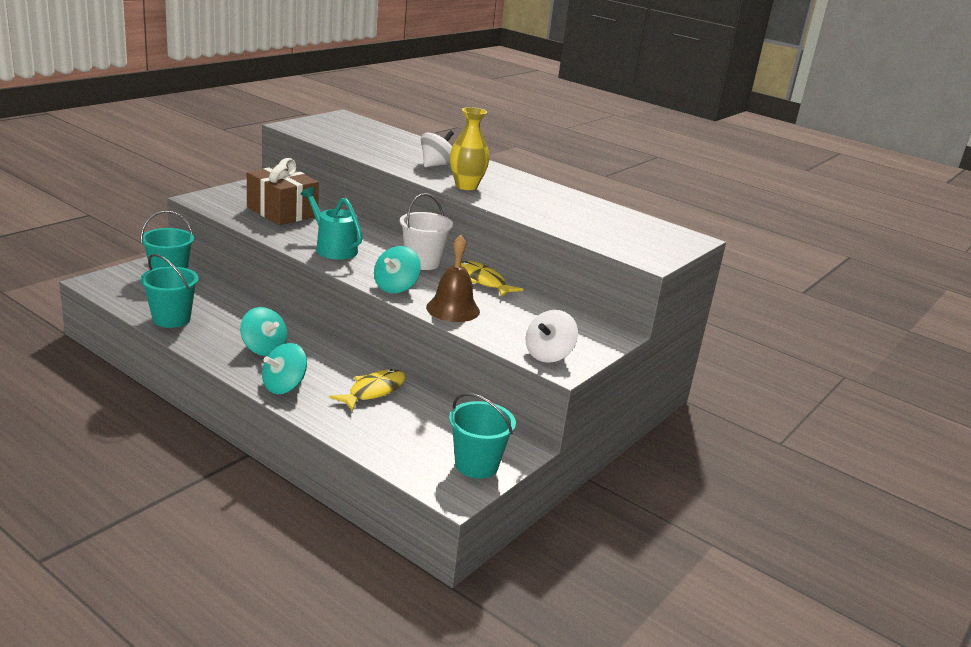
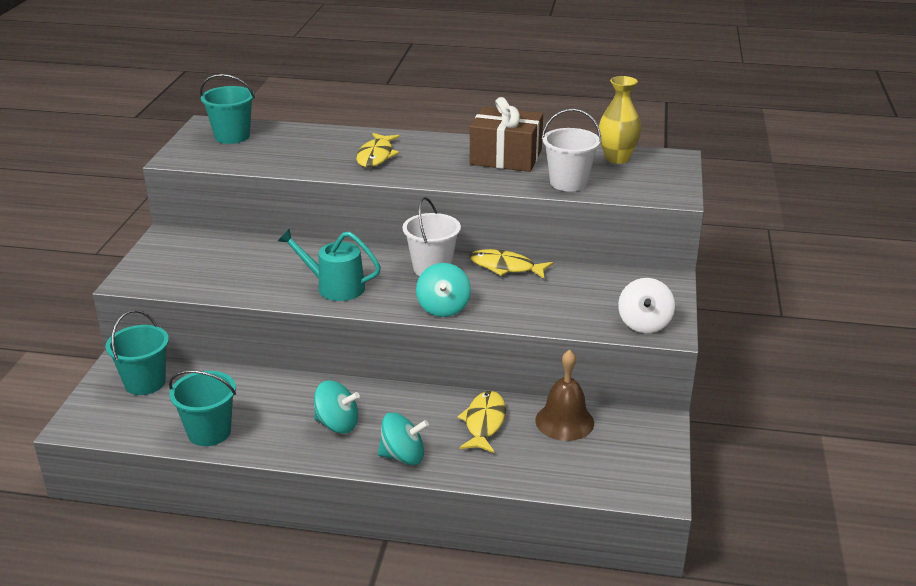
camera: 25 degrees left, 5 degrees up
brown gift [247,158,319,225] -> brown gift moved to [470,97,543,172]
turquoise spinning top [262,343,307,394] -> turquoise spinning top turned 105 degrees counterclockwise [378,412,429,465]
white spinning top [421,130,454,167] -> yellow fish [356,133,400,167]
brown bell [426,235,480,322] -> brown bell moved to [535,350,594,441]
turquoise bucket [449,393,516,479] -> turquoise bucket moved to [200,74,255,144]
yellow vase [450,107,490,190] -> yellow vase moved to [599,76,642,164]
none -> white bucket [542,109,601,192]

